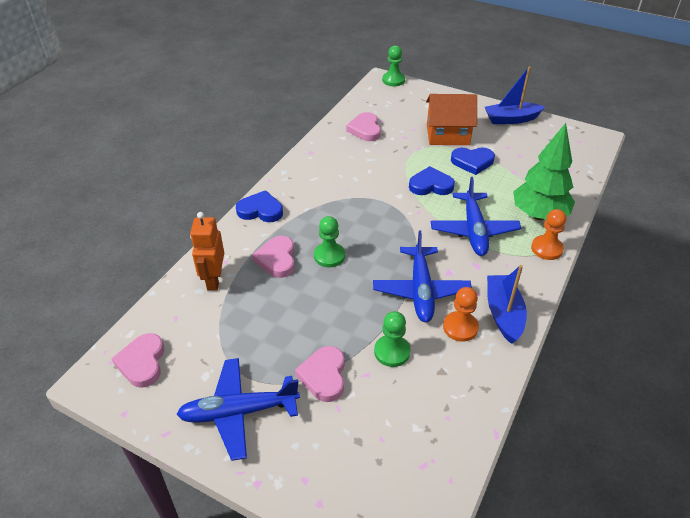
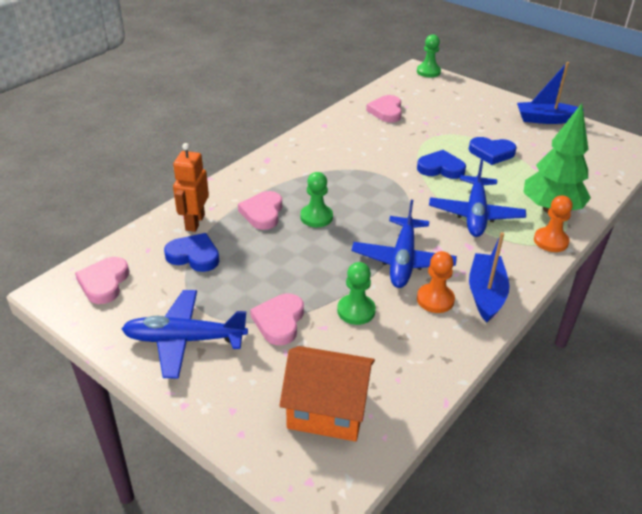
camera: 10 degrees right, 5 degrees down
blue heart [236,190,283,222] -> blue heart moved to [164,233,219,272]
orange house [426,94,477,145] -> orange house moved to [279,346,375,442]

